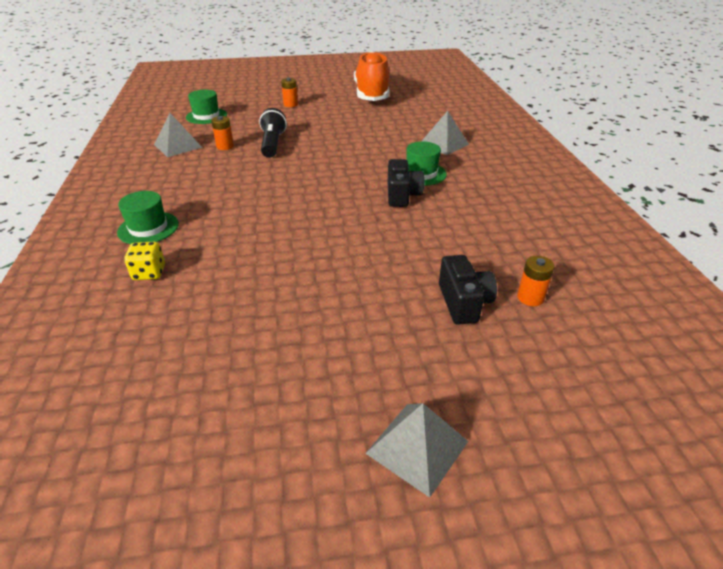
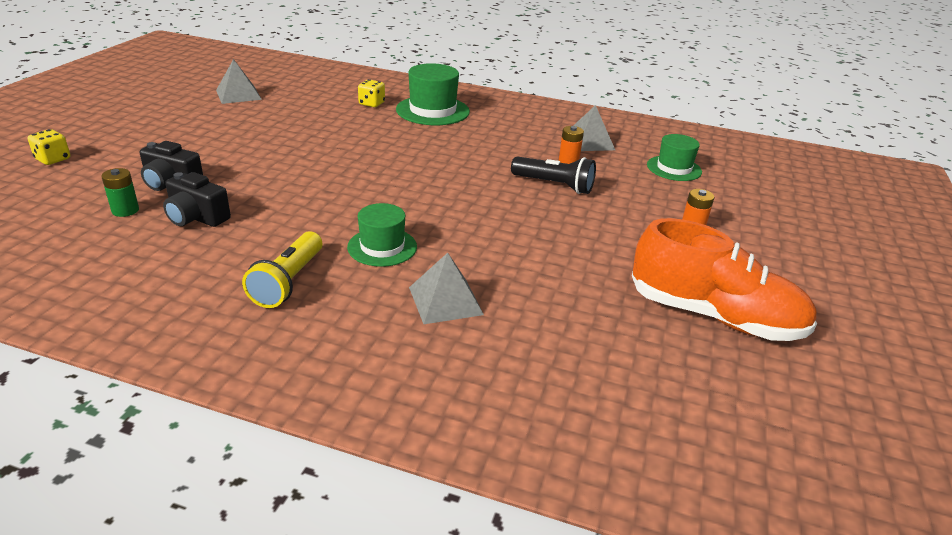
camera: 115 degrees right, 5 degrees down
green hat [117,191,179,244] -> green hat [396,63,470,125], size x1.53
grey pyramid [365,403,469,498] -> grey pyramid moved to [216,59,262,104]
black camera [388,159,425,207] -> black camera moved to [163,172,231,227]
orange battery [517,256,555,306] -> green battery [102,168,139,217]
none -> yellow dice [28,129,70,165]
none -> yellow flashlight [242,231,322,308]

